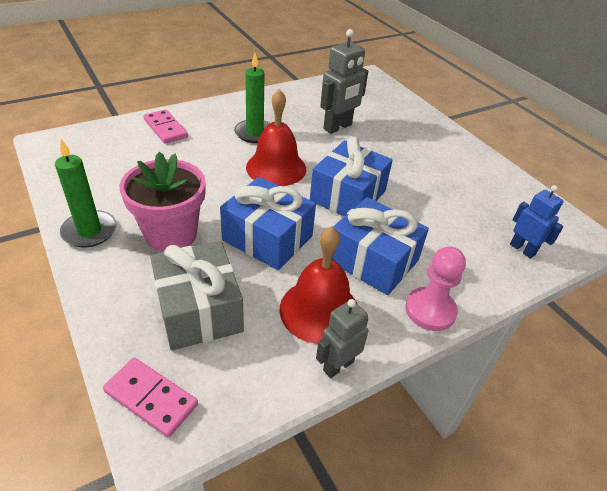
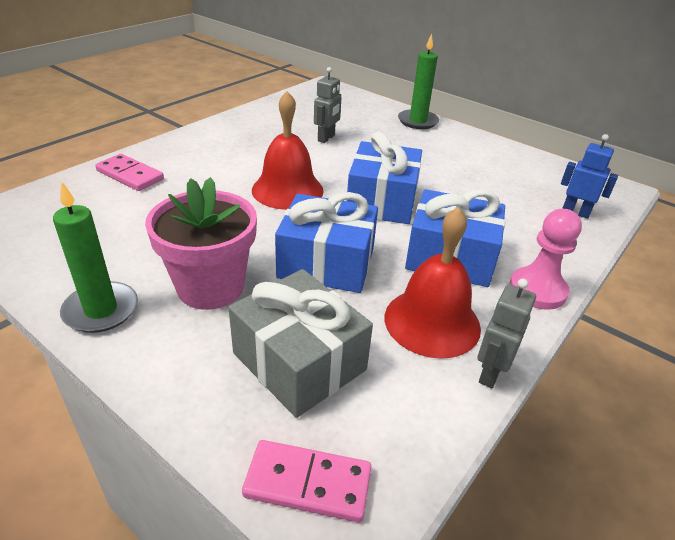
camera: 20 degrees left, 5 degrees down
green candle [234,53,270,143] -> green candle moved to [398,34,439,129]
grey robot [320,29,368,134] -> grey robot [314,67,341,143], size x0.64

